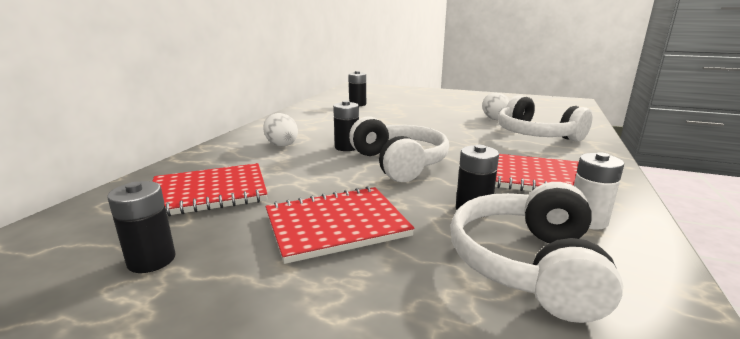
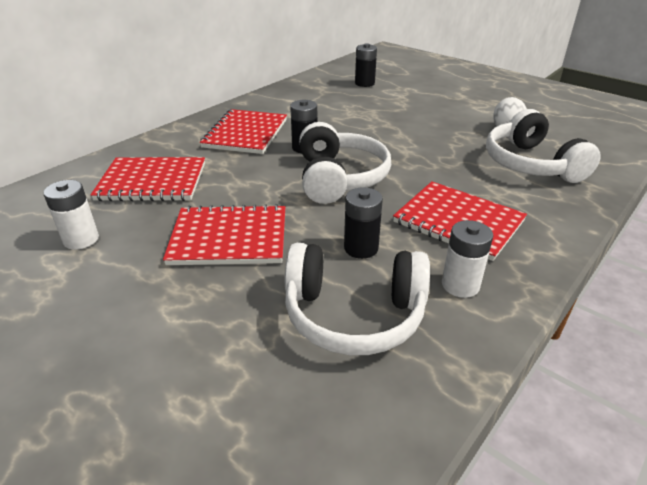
camera: 20 degrees right, 15 degrees up
black battery [107,181,176,273] -> white battery [43,180,99,250]
white egg [263,113,298,147] -> red notebook [200,109,287,154]
white headphones [451,182,623,323] -> white headphones turned 120 degrees counterclockwise [285,243,430,355]

